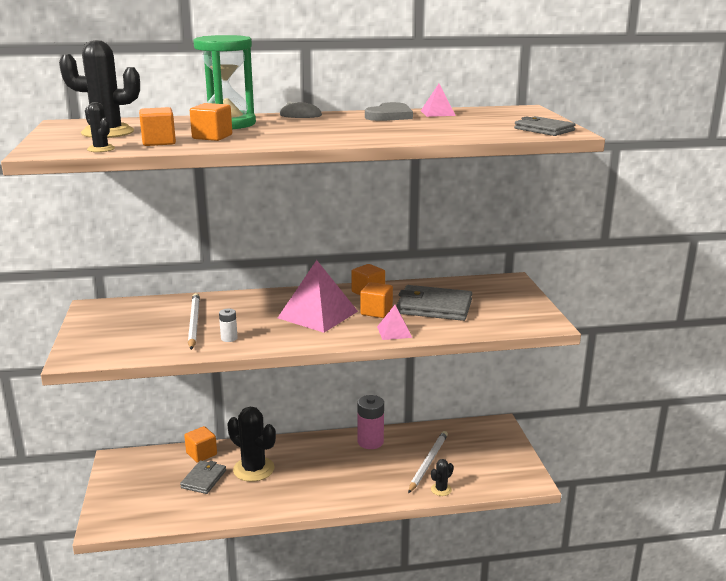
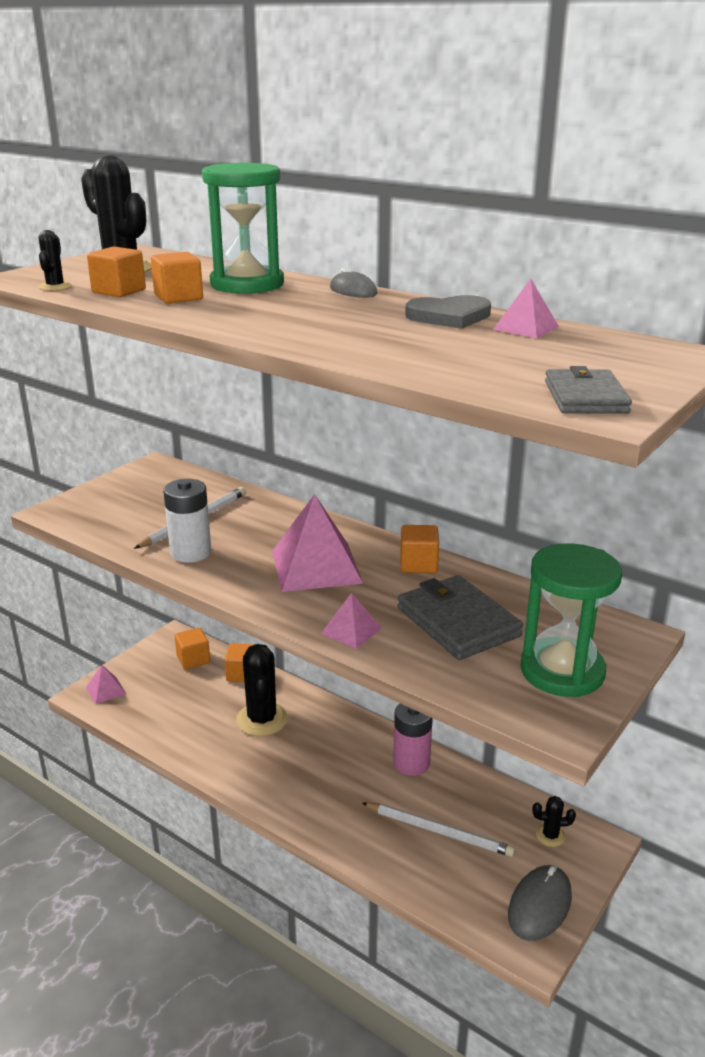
camera: 45 degrees right, 5 degrees up
grey wallet [180,460,226,494] -> none
white battery [219,309,238,342] -> white battery [163,479,211,563], size x1.96
orange cube [360,282,393,318] -> orange cube moved to [175,628,210,669]
white pencil [408,431,448,493] -> white pencil turned 45 degrees clockwise [362,803,515,857]
black cactus [431,459,454,496] -> black cactus moved to [533,796,576,847]
none -> pink pyramid [86,665,126,704]
none -> grey mouse [508,865,572,941]
none -> green hourglass [520,543,622,697]

